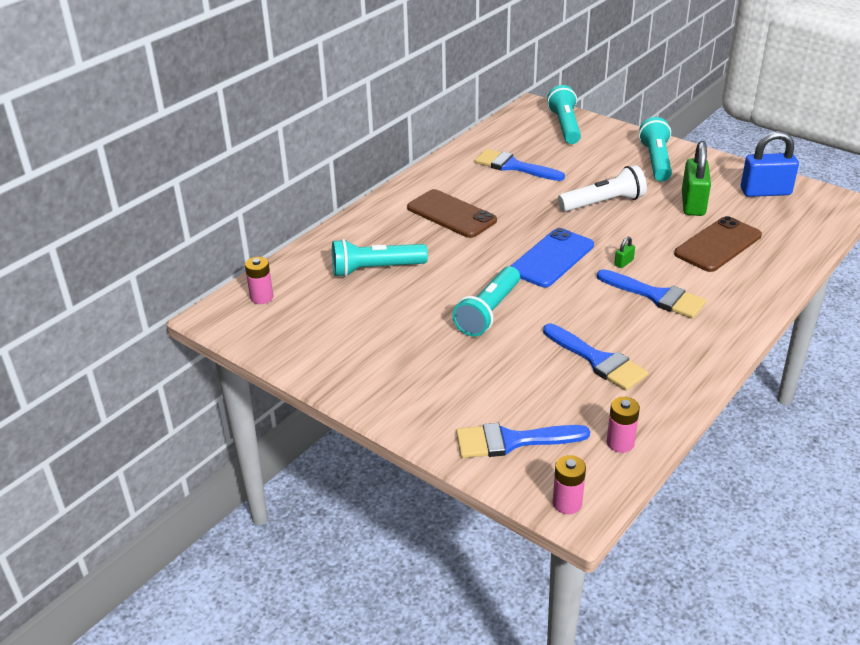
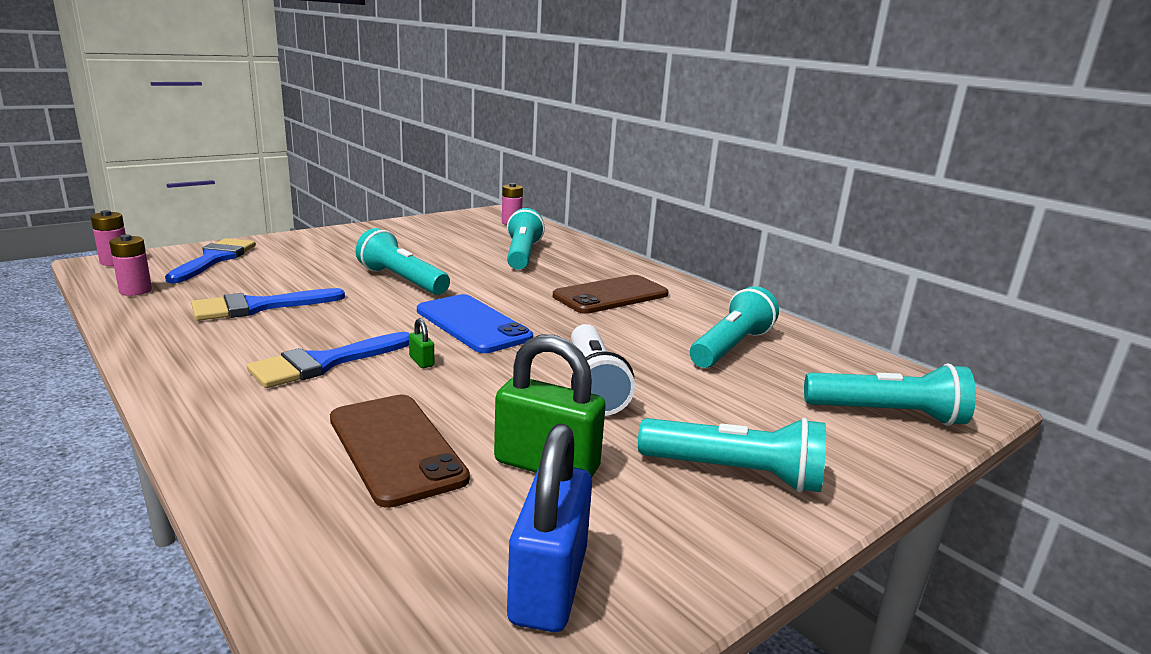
camera: 100 degrees right, 15 degrees down
blue brush [475,149,565,181] -> turquoise flashlight [690,286,779,368]

